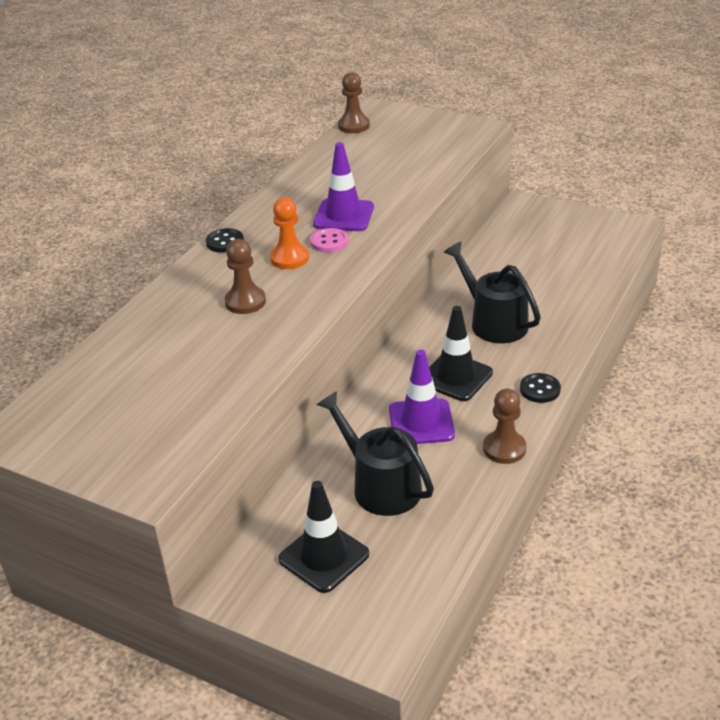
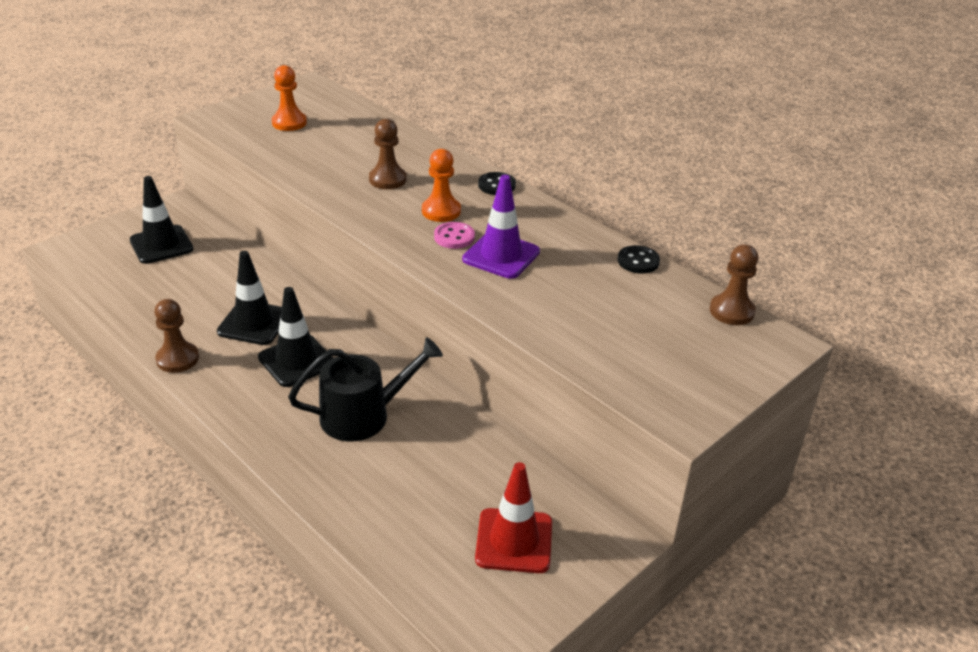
camera: 105 degrees right, 0 degrees up
black watering can [316,391,434,516] -> none
purple traffic cone [389,350,455,444] -> black traffic cone [217,251,282,345]
black button [520,373,561,403] -> black button moved to [617,245,660,274]
none -> orange pawn [272,65,307,131]
none -> red traffic cone [475,462,552,573]

